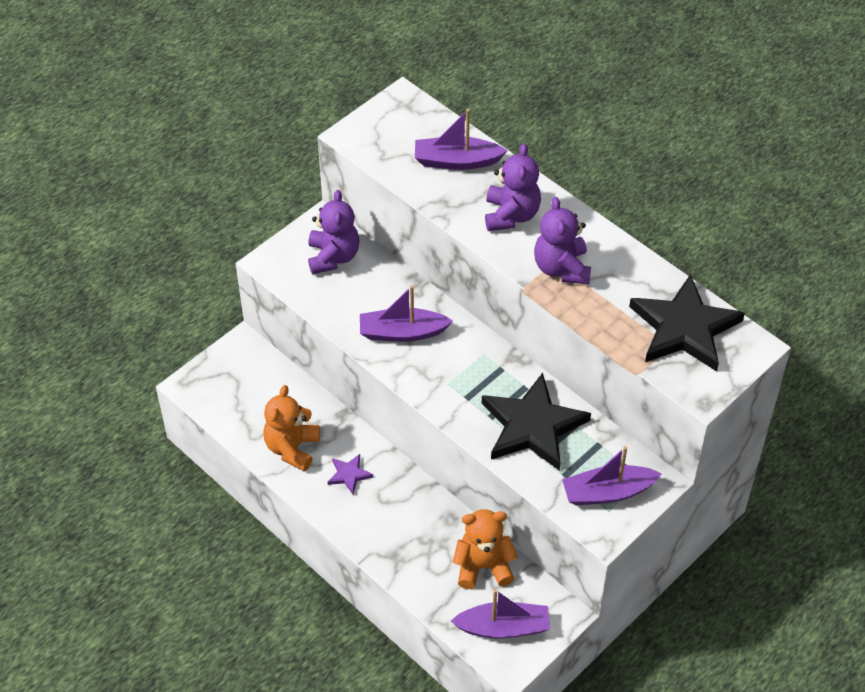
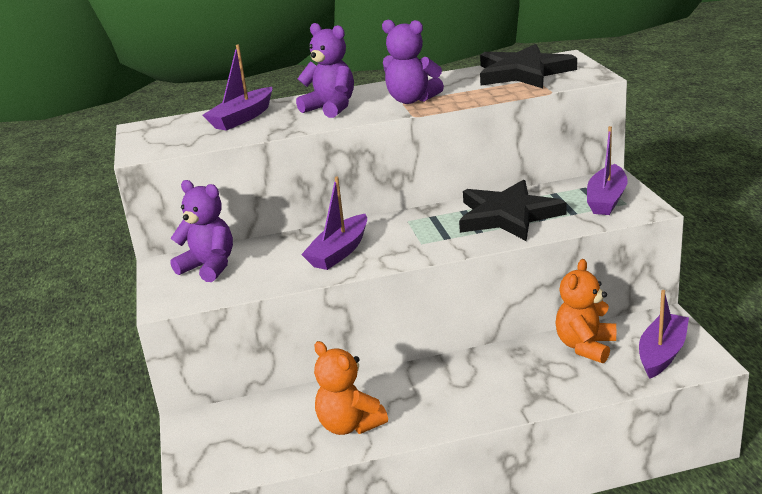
camera: 55 degrees left, 25 degrees down
purple star [328,454,373,495] -> none

